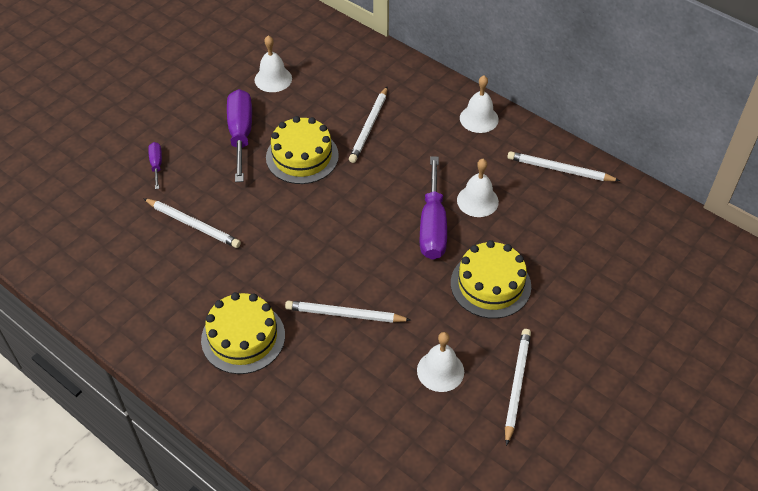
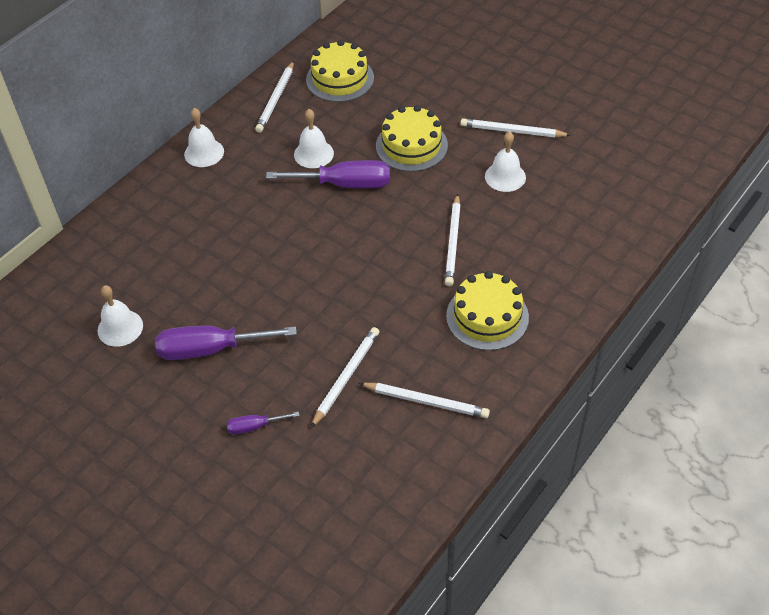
camera: 90 degrees left, 0 degrees up
yellow cake [266,116,339,184] -> yellow cake moved to [306,40,374,102]
white pencil [349,87,387,163] -> white pencil moved to [359,383,490,418]

